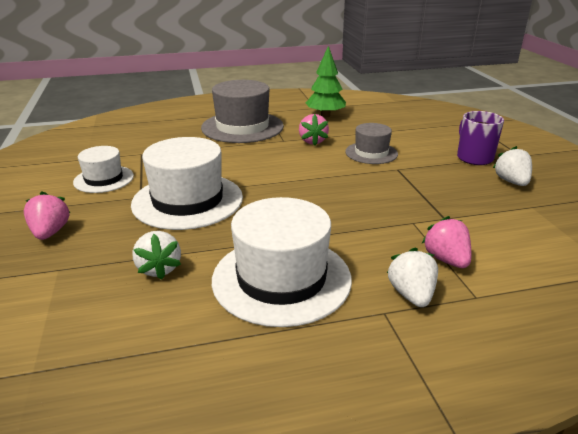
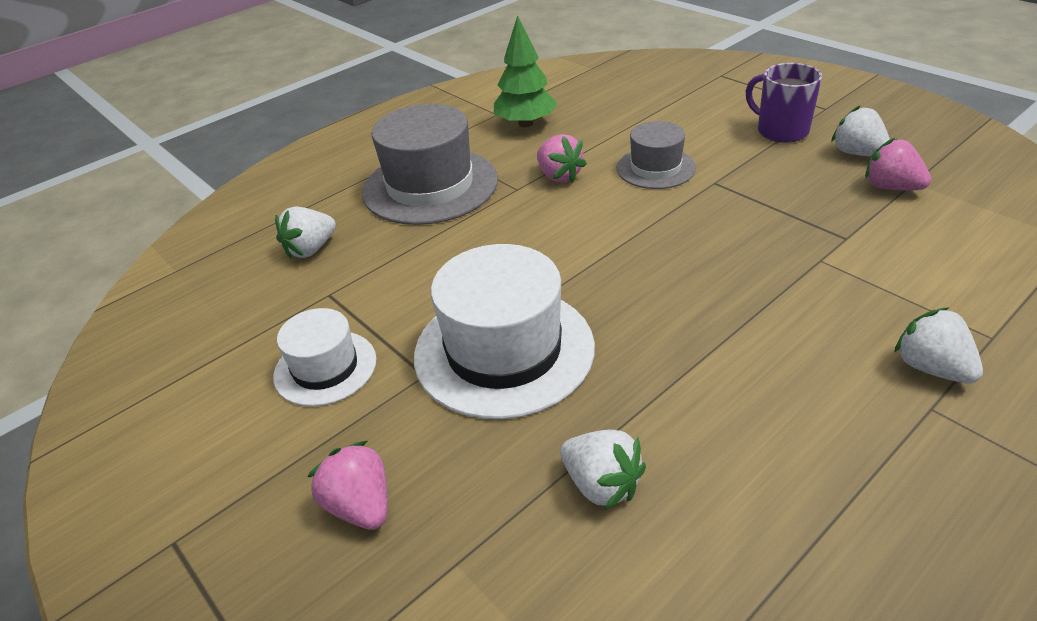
camera: 25 degrees left, 10 degrees up
white hat [212,197,352,327] -> none
pink strawberry [421,216,471,268] -> pink strawberry moved to [865,138,931,190]
none -> white strawberry [275,207,336,259]

